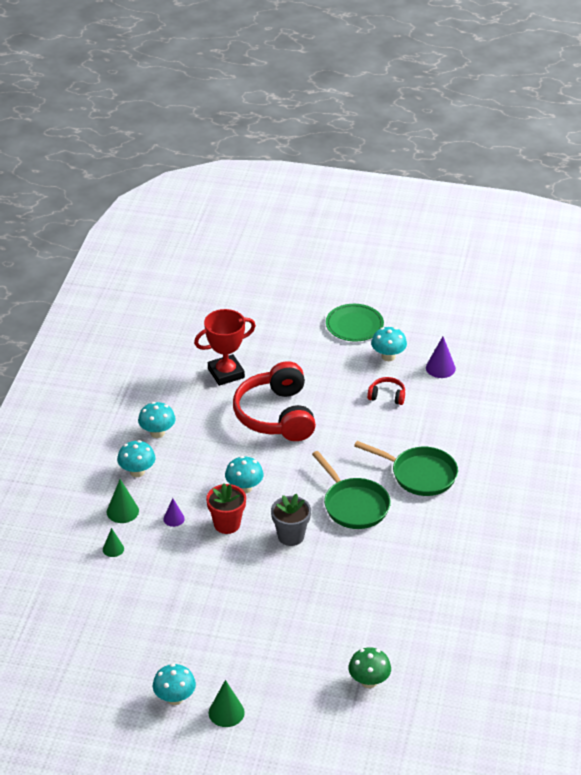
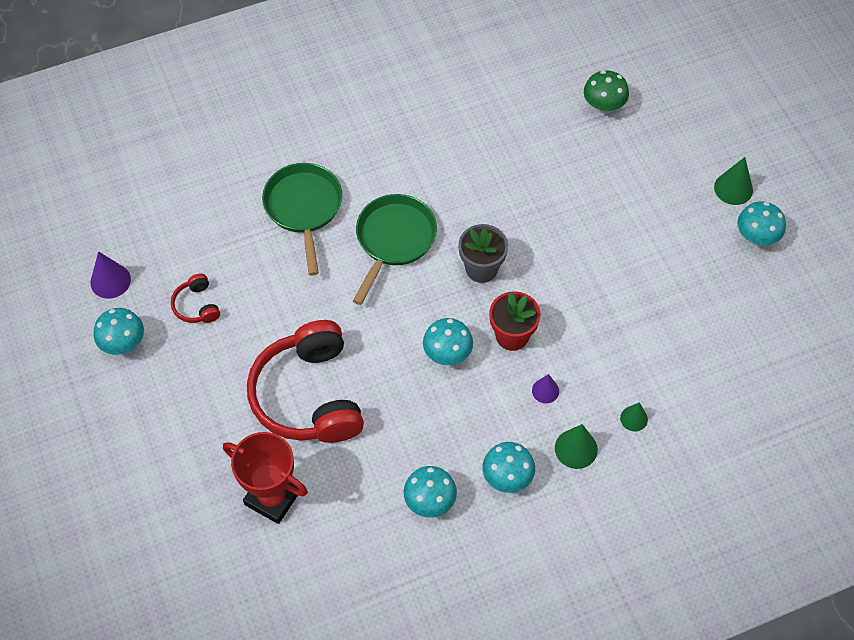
camera: 125 degrees left, 20 degrees up
red headphones [233,361,316,441] -> red headphones turned 120 degrees clockwise [247,320,364,443]
green plate [326,304,384,341] -> none

